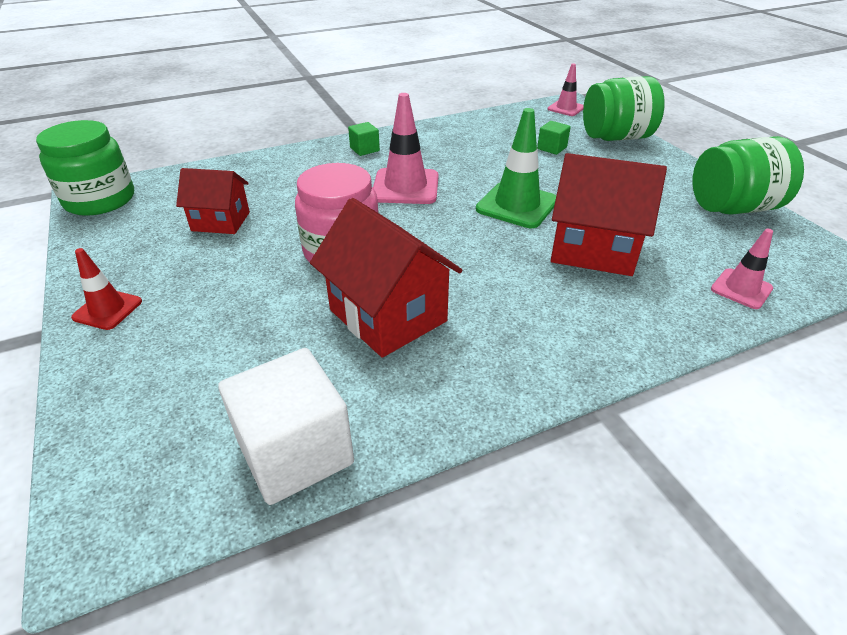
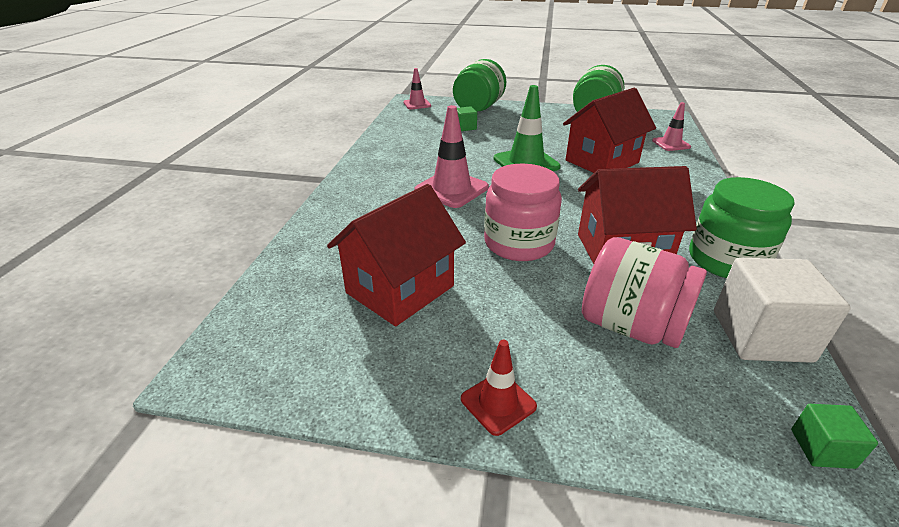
camera: 55 degrees left, 5 degrees down
green jar [36,120,134,216] -> green jar moved to [689,177,795,278]
red house [176,168,250,234] -> red house [327,184,466,326], size x1.60
green cube [348,122,380,156] -> green cube moved to [791,404,878,469]
none -> pink jar [582,237,707,348]

